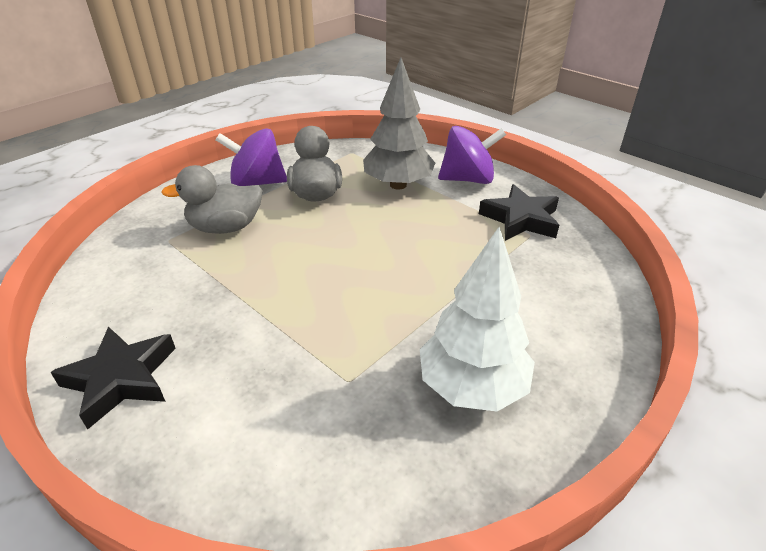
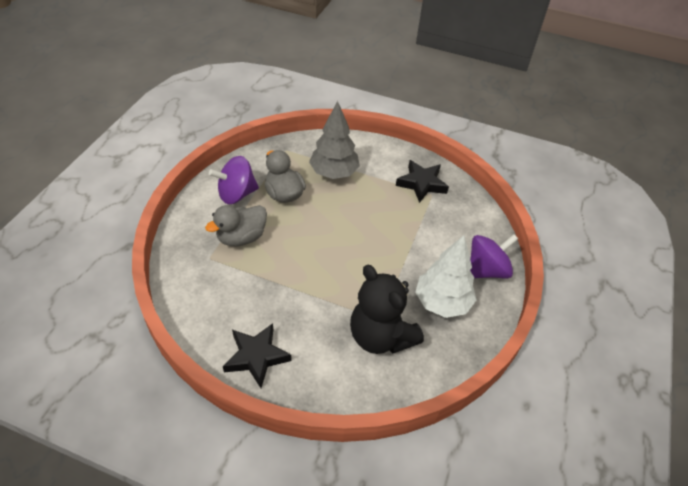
camera: 25 degrees left, 10 degrees up
purple spinning top [438,126,506,184] -> purple spinning top moved to [470,234,518,278]
none -> black teddy bear [350,265,424,354]

